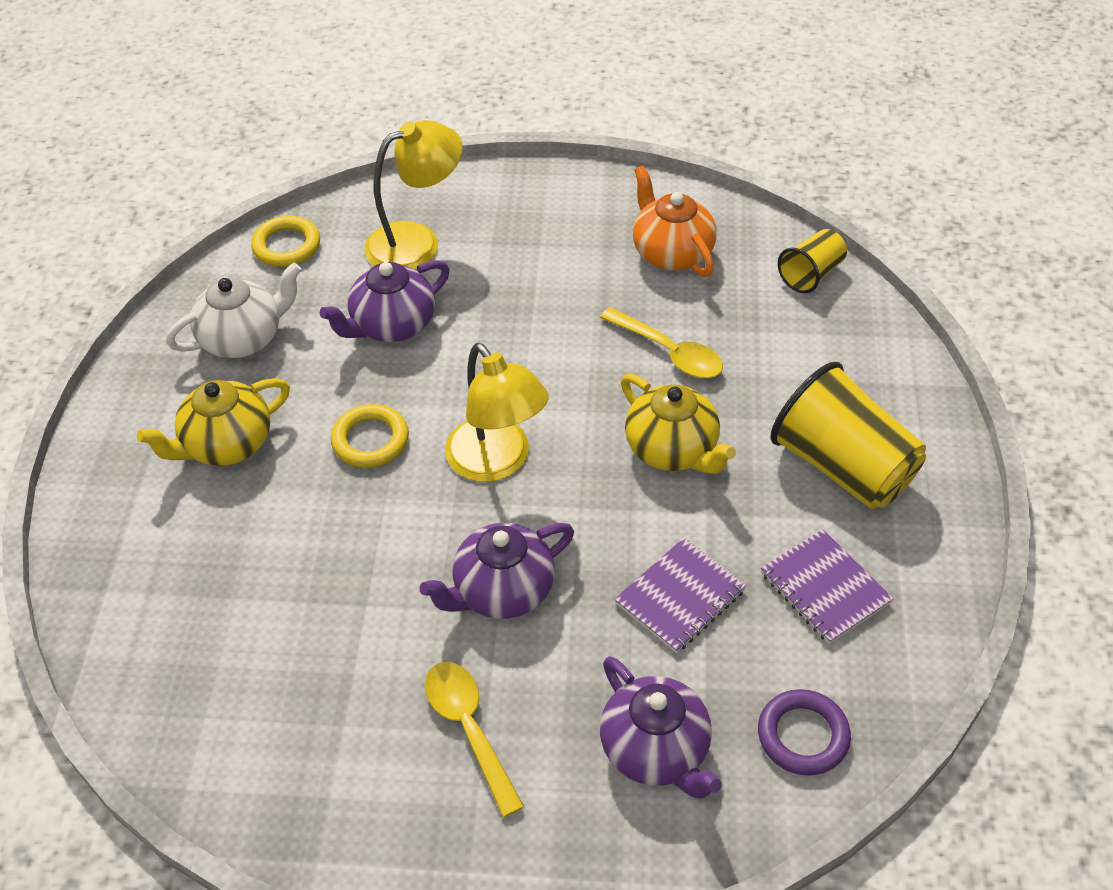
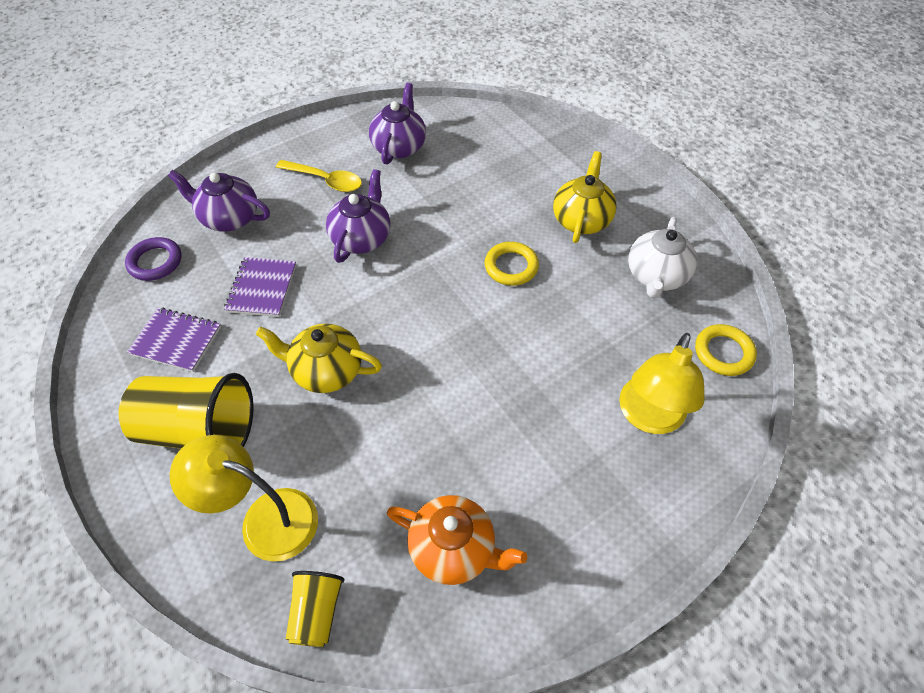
camera: 140 degrees right, 5 degrees up
purple teapot [320,260,450,342] -> purple teapot moved to [369,83,426,165]
yellow lamp [445,343,549,482] -> yellow lamp moved to [170,435,318,562]
yellow spoon [600,307,723,378] -> none

